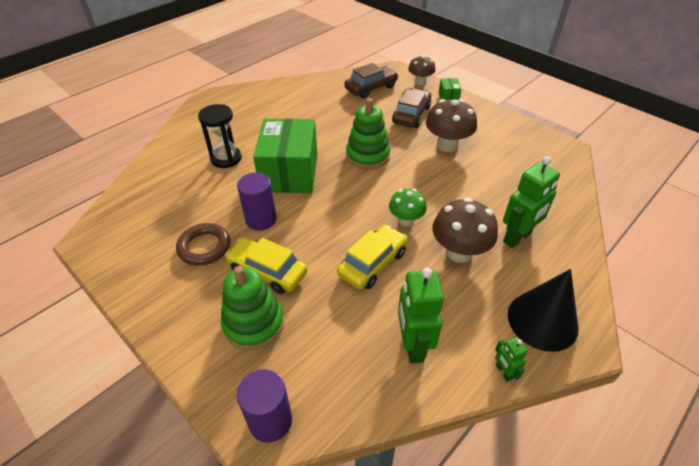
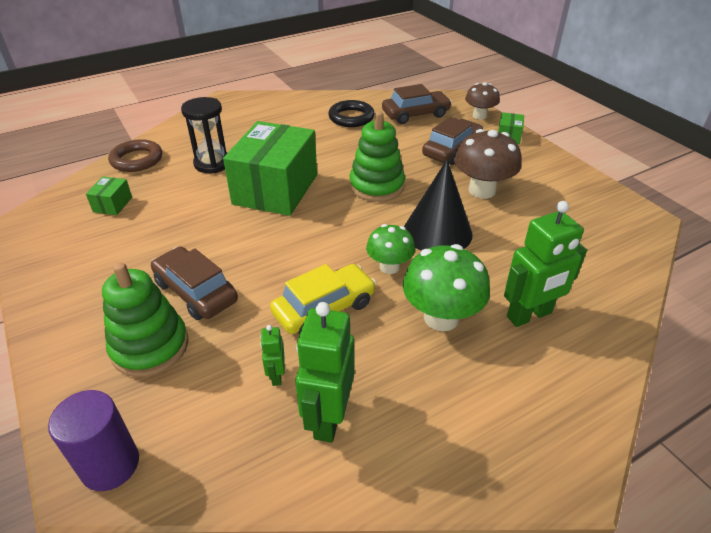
camera: 15 degrees right, 5 degrees down
brown ring [176,223,230,266] -> brown ring moved to [108,139,162,172]
yellow car [225,237,307,294] -> brown car [151,246,238,320]
purple cylinder [237,173,277,231] -> none
brown mushroom [432,198,498,263] -> green mushroom [403,244,490,331]
green robot [495,338,528,382] -> green robot moved to [260,325,285,386]
black cone [508,269,579,352] -> black cone moved to [404,160,472,251]
none -> green box [86,177,132,215]
none -> black ring [328,100,375,127]

